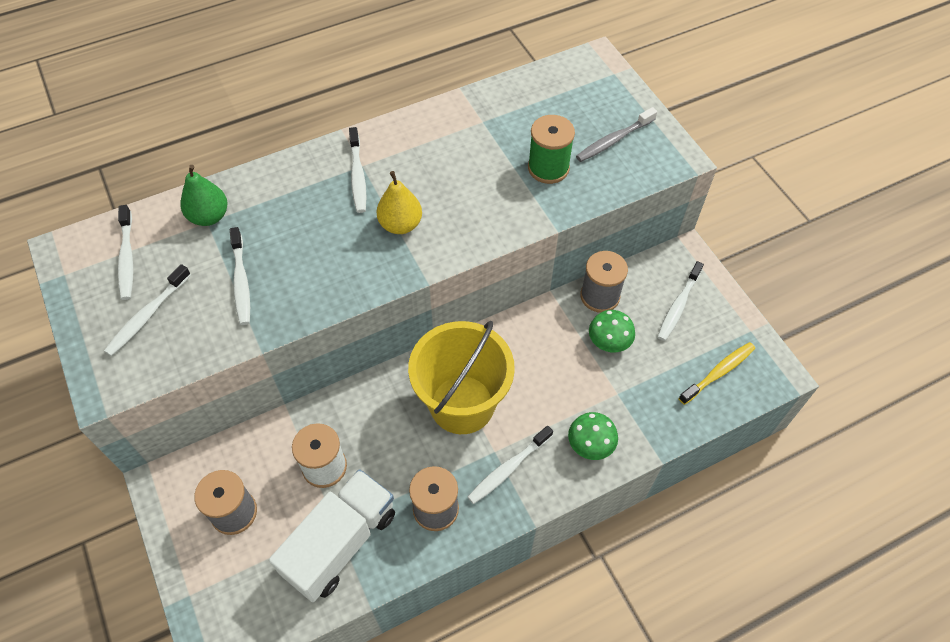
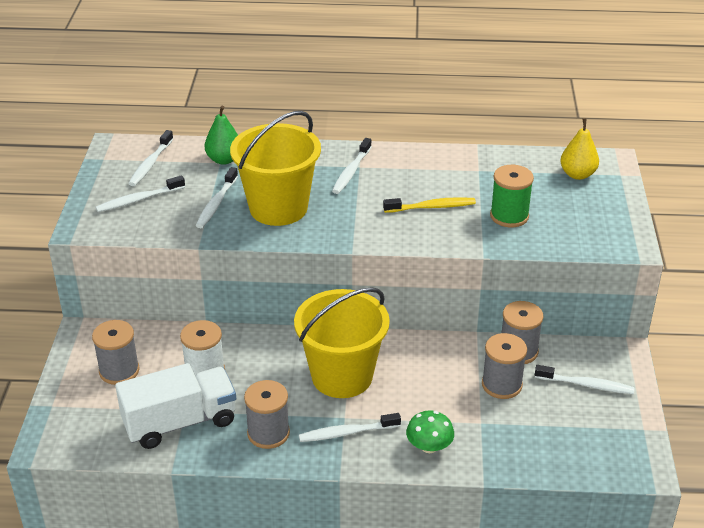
camera: 30 degrees right, 20 degrees down
yellow pear [376,171,422,234] -> yellow pear moved to [560,118,599,180]
grey toothbrush [576,107,657,162] -> none
green mushroom [589,310,635,352] -> grey spool [482,333,527,399]
white toothbrush [658,261,704,341] -> white toothbrush turned 135 degrees counterclockwise [535,365,635,394]
yellow toothbrush [678,342,755,405] -> yellow toothbrush moved to [383,197,476,213]
none -> yellow bucket [230,111,321,226]

